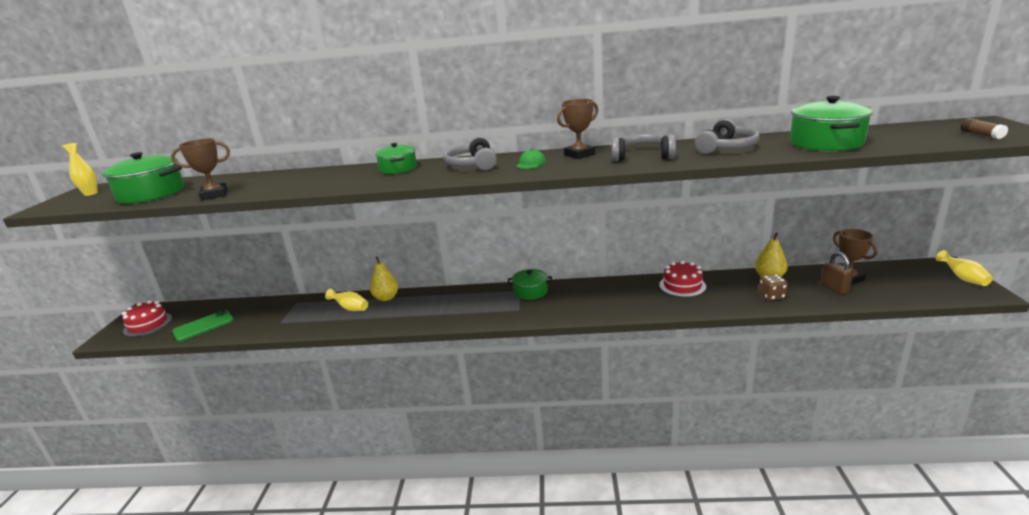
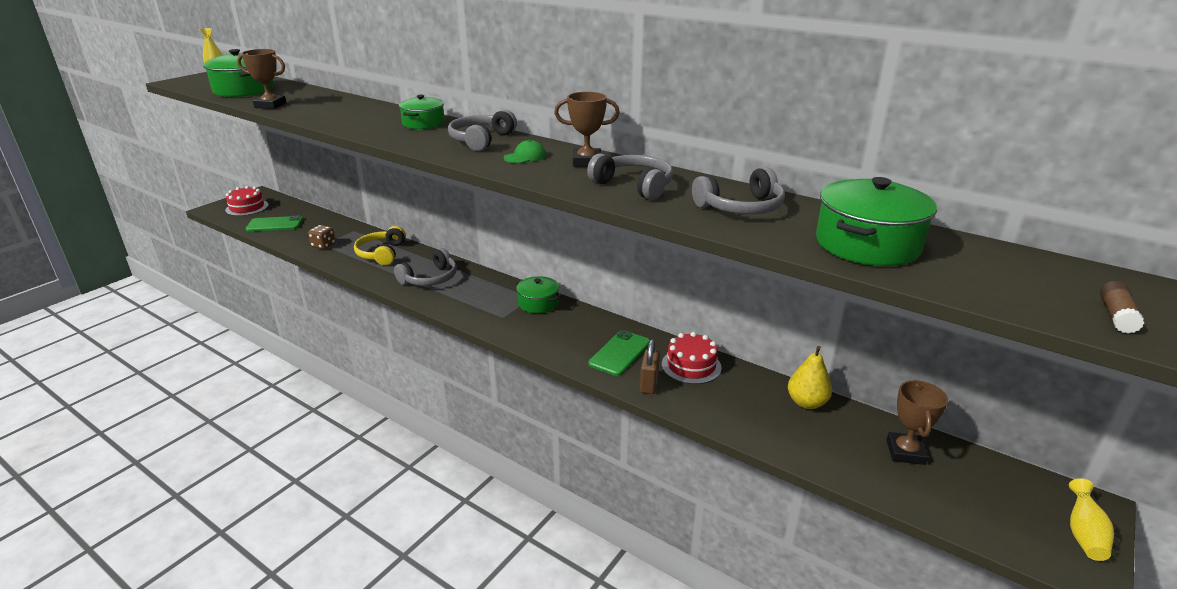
camera: 30 degrees right, 5 degrees up
yellow vase [325,289,368,311] -> yellow headphones [354,226,406,265]
yellow pear [370,256,399,301] -> none
brown dice [759,274,788,301] -> brown dice moved to [308,225,335,249]
brown padlock [821,252,853,294] -> brown padlock moved to [640,339,660,394]
none -> grey headphones [394,248,457,286]
none -> green phone [588,330,650,376]

